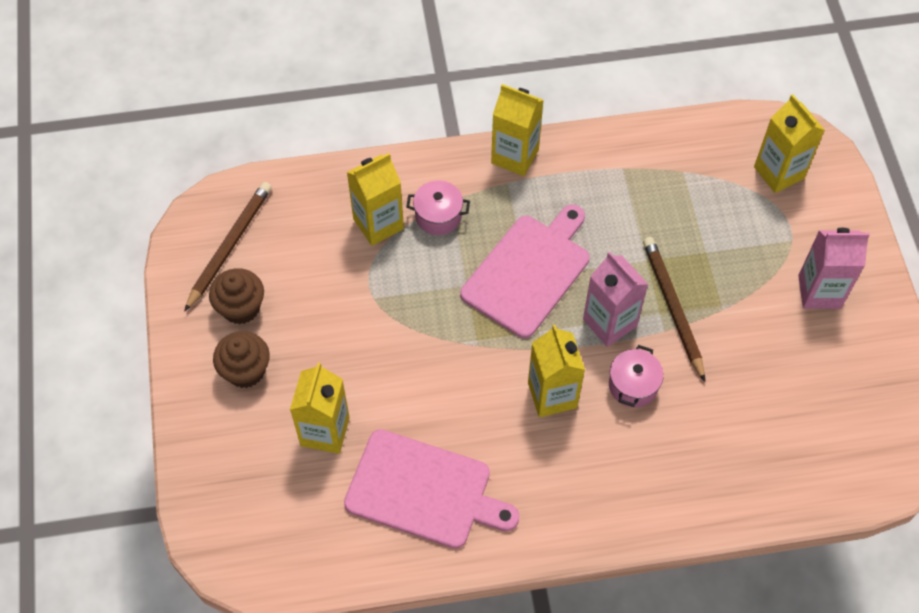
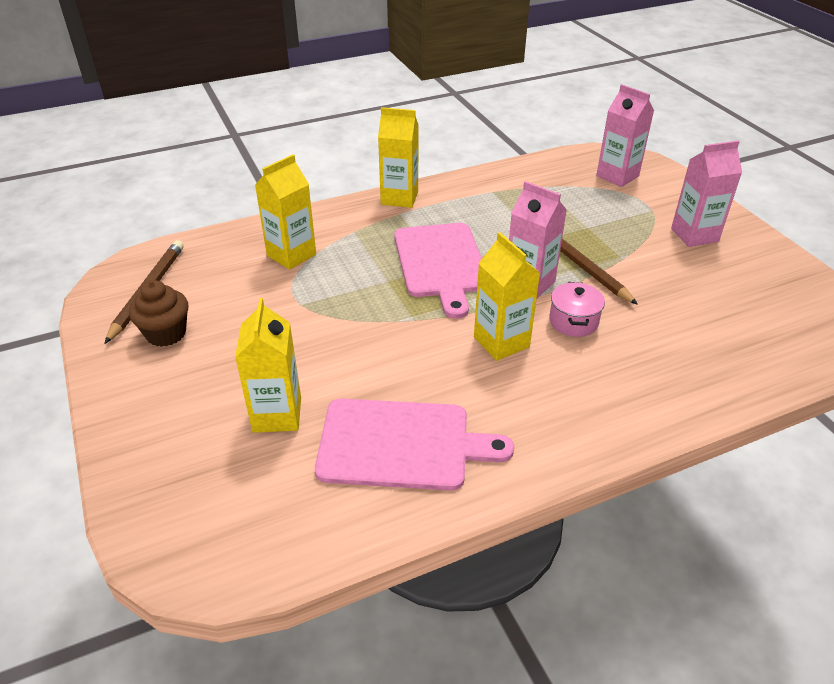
camera: 15 degrees left, 20 degrees down
brown cupcake [213,331,270,388] -> none
pink pot [406,180,470,235] -> none
pink cutting board [460,205,589,338] -> pink cutting board turned 150 degrees clockwise [394,223,482,319]
yellow carton [754,94,825,193] -> pink carton [596,84,654,187]

